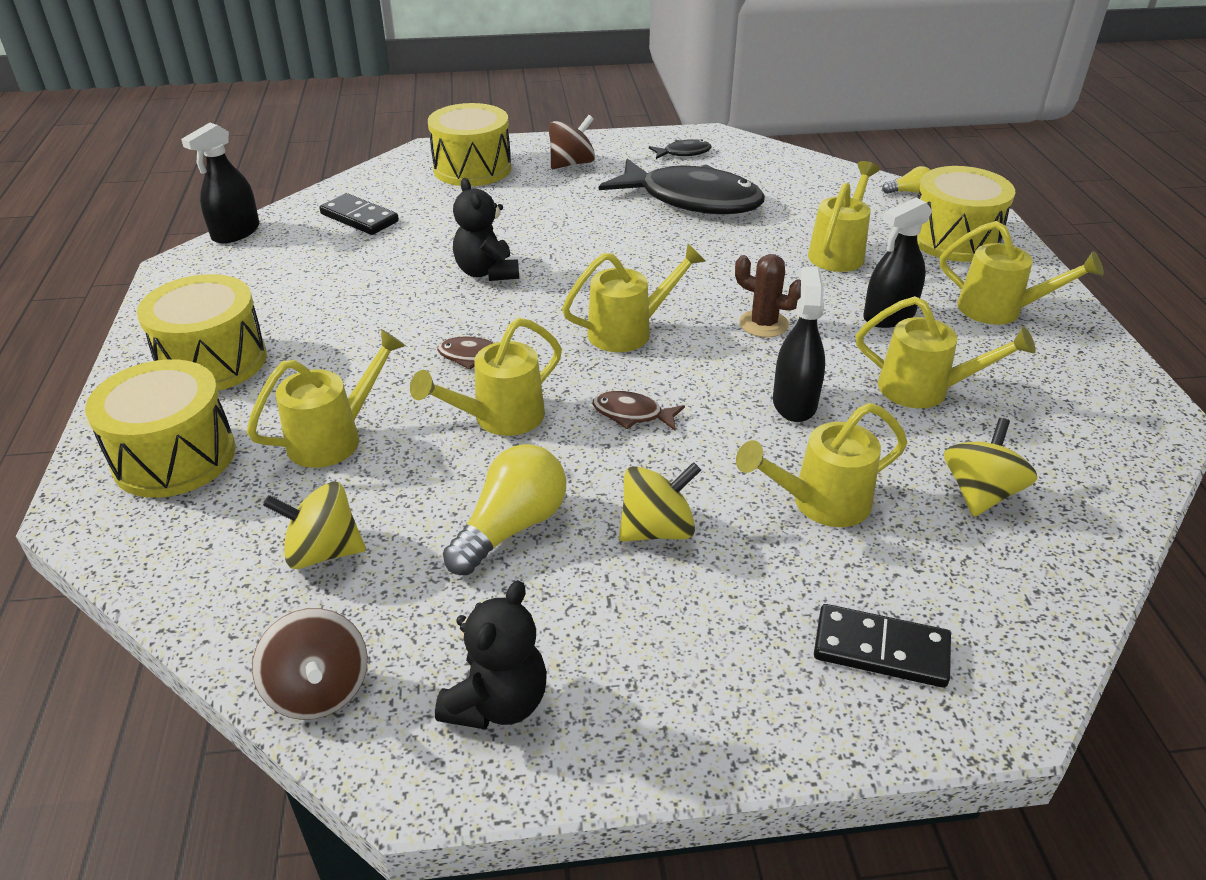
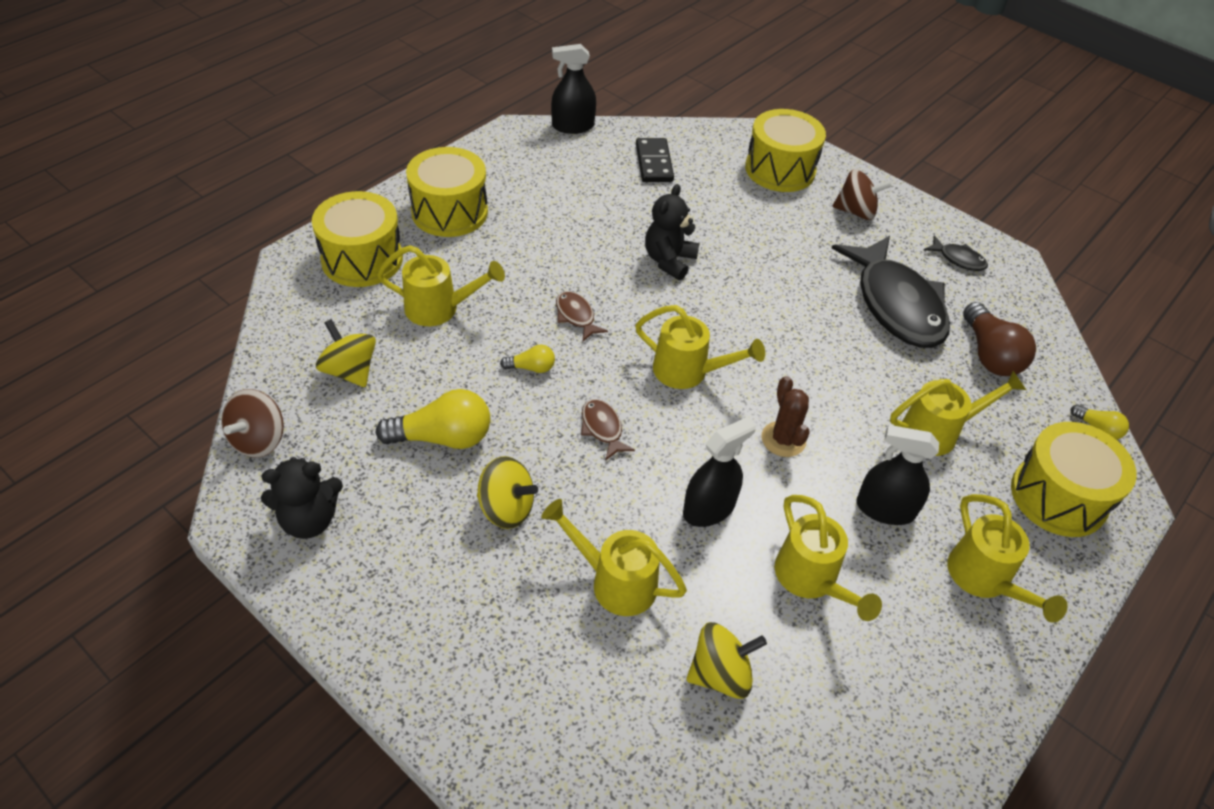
camera: 45 degrees right, 10 degrees up
yellow watering can [410,318,562,436] -> yellow light bulb [500,344,555,373]
black domino [814,604,951,688] -> none
none -> brown light bulb [963,302,1036,376]

